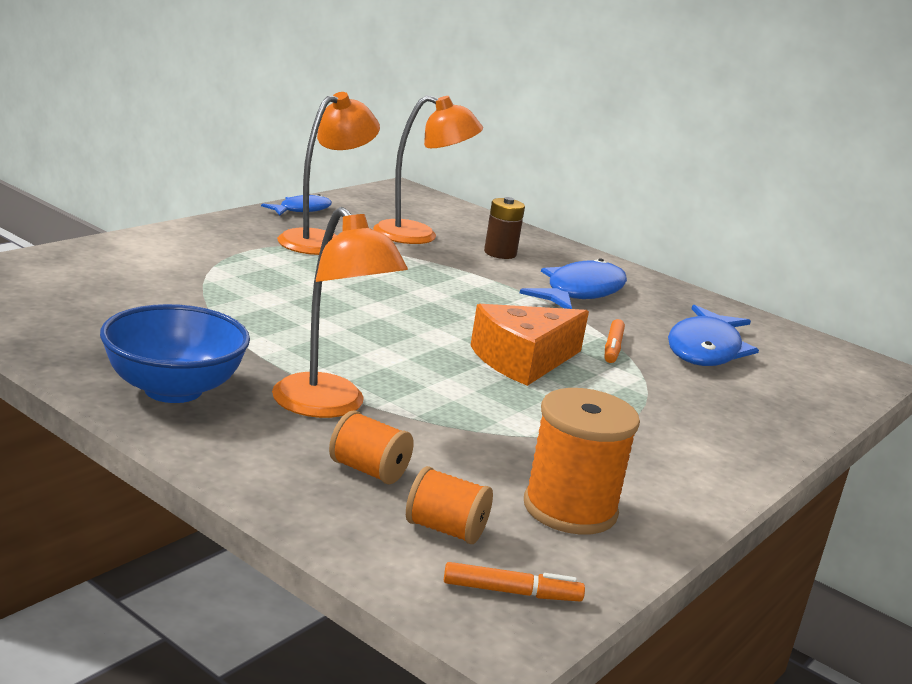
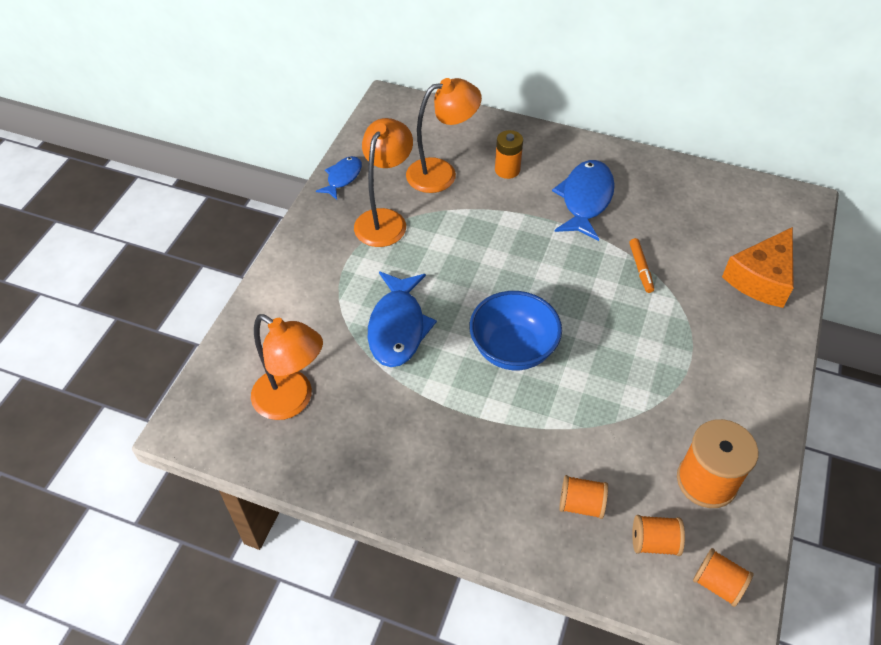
camera: 15 degrees left, 30 degrees up
blue bowl [100,304,250,403] -> blue bowl moved to [470,291,562,370]
orange lamp [272,207,408,418] -> orange lamp moved to [251,314,323,420]
orange marker [444,562,585,601] -> orange spool [693,548,754,607]
orange cheese [470,304,589,386] -> orange cheese moved to [722,227,794,308]
brown battery [484,197,525,259] -> orange battery [495,130,523,179]
blue fish [668,305,759,366] -> blue fish moved to [368,272,437,367]

